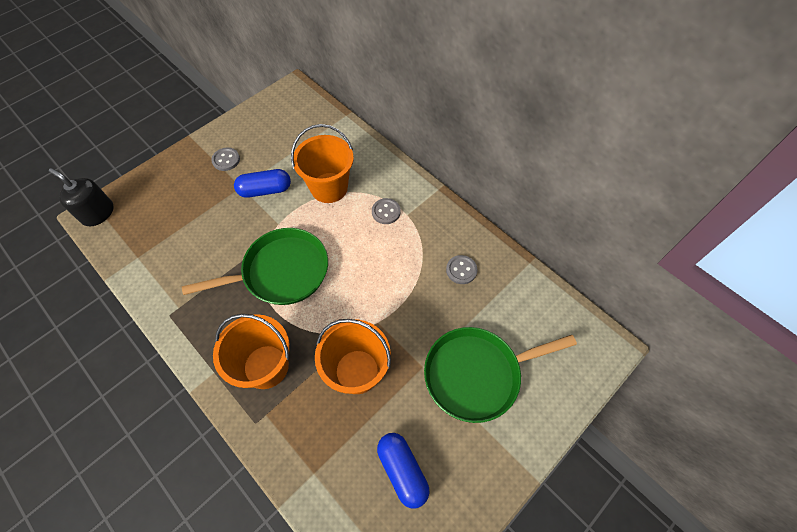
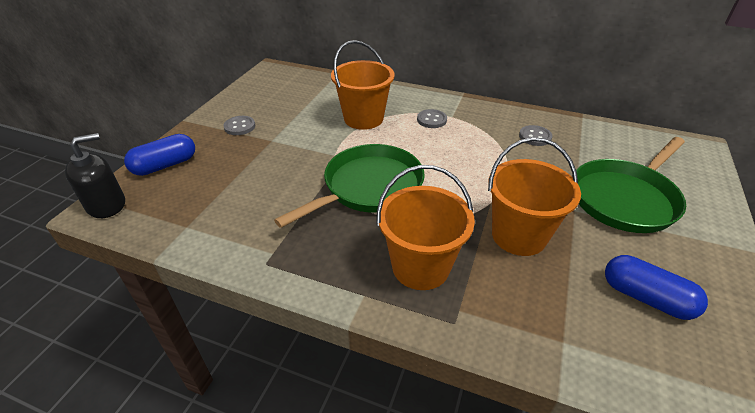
camera: 25 degrees left, 20 degrees down
black soap dispenser [49,168,114,226] -> black soap dispenser turned 135 degrees clockwise [65,133,125,218]
blue capsule [234,169,291,198] -> blue capsule moved to [124,134,195,176]

